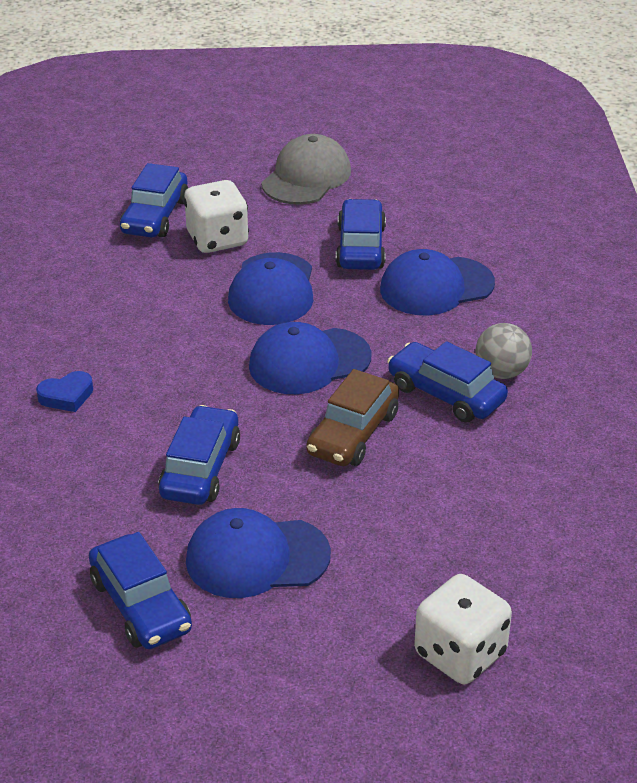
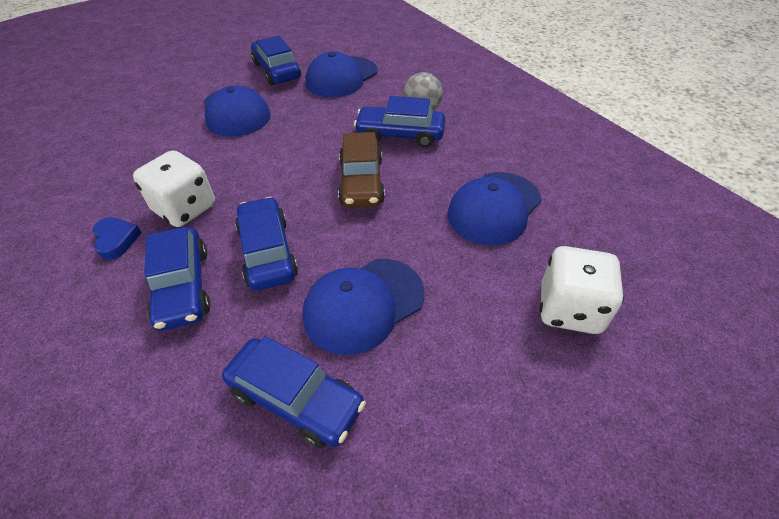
camera: 30 degrees left, 10 degrees up
blue heart [36,371,93,412] -> blue heart turned 60 degrees counterclockwise [92,217,142,260]
blue car [120,163,188,238] -> blue car moved to [144,227,210,331]
white dice [184,180,249,253] -> white dice moved to [133,150,215,227]
blue cap [249,322,372,394] -> blue cap moved to [447,172,542,245]
grey cap [261,134,351,205] -> none

